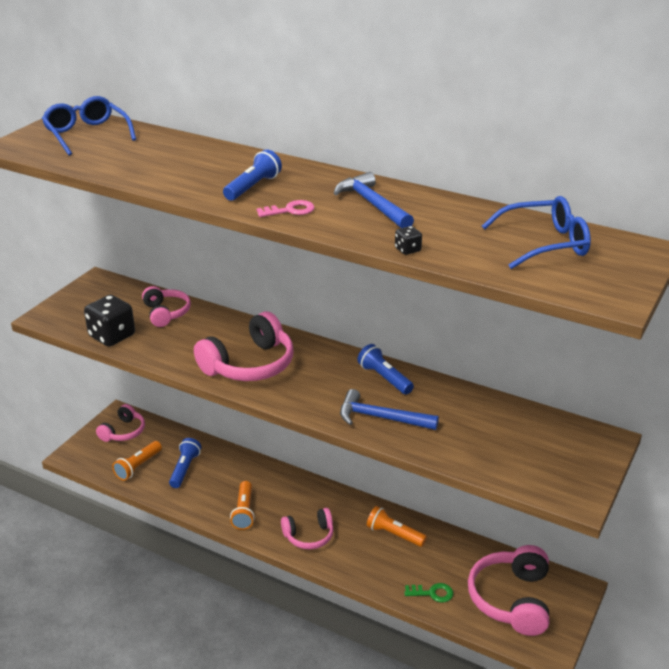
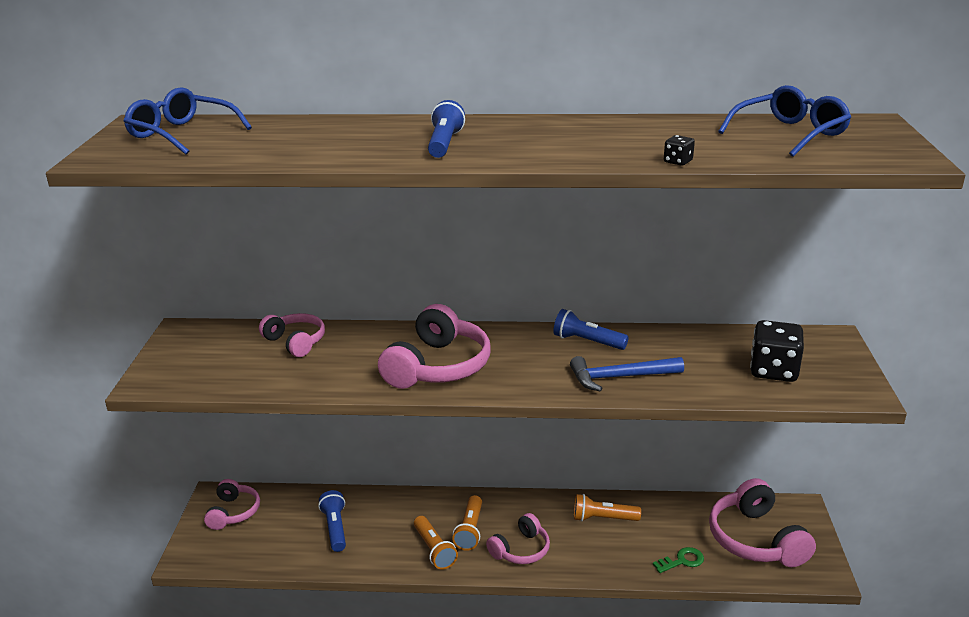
camera: 25 degrees left, 5 degrees down
black dice [84,295,135,347] -> black dice moved to [750,320,804,382]
orange flashlight [112,441,162,481] -> orange flashlight moved to [452,495,482,551]
pink key [256,200,315,217] -> none
blue hammer [334,172,414,228] -> none

